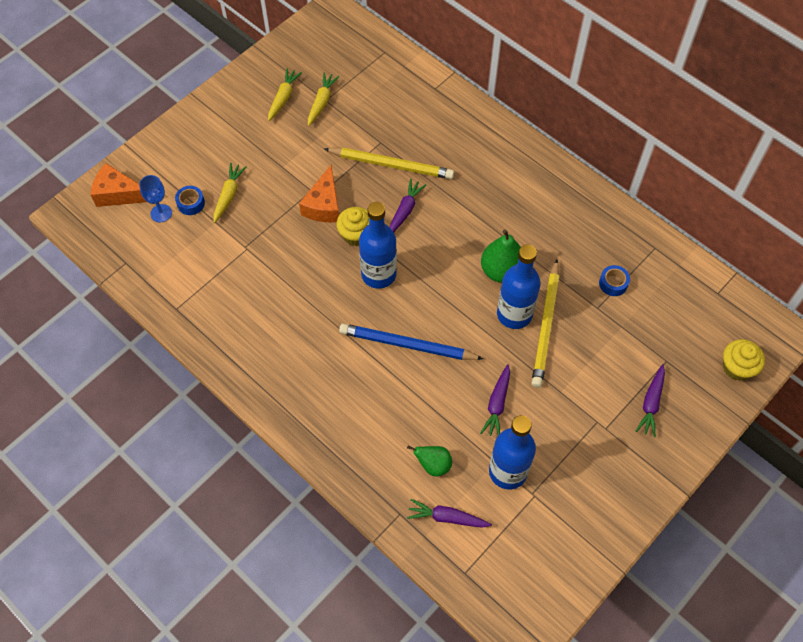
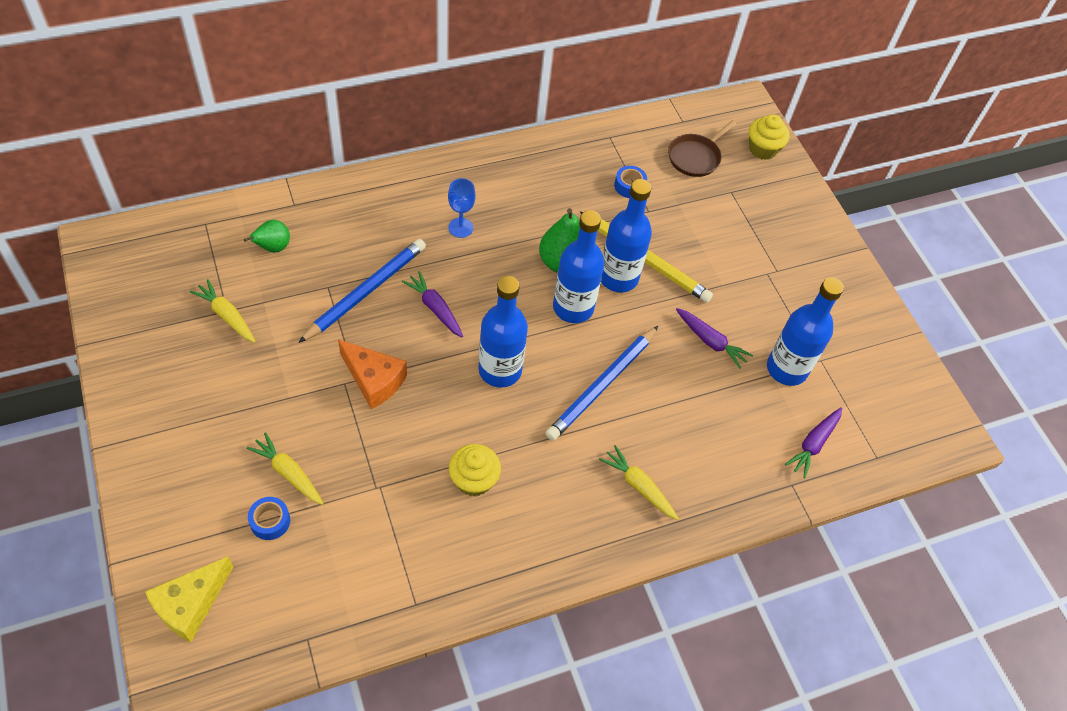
camera: 70 degrees left, 5 degrees down
orange cheese [91,163,147,207] -> yellow cheese [145,556,233,642]
blue goblet [139,175,172,222] -> blue goblet moved to [448,178,476,238]
yellow carrot [268,68,302,121] -> yellow carrot moved to [599,445,679,520]
yellow pencil [324,148,454,179] -> blue pencil [298,239,426,343]
yellow cupcake [336,207,369,246] -> yellow cupcake moved to [449,444,501,497]
green pear [407,446,452,476] -> green pear moved to [244,220,290,252]
purple carrot [636,364,665,437] -> none
none -> blue bottle [553,210,604,323]
none -> brown pan [668,120,736,177]

